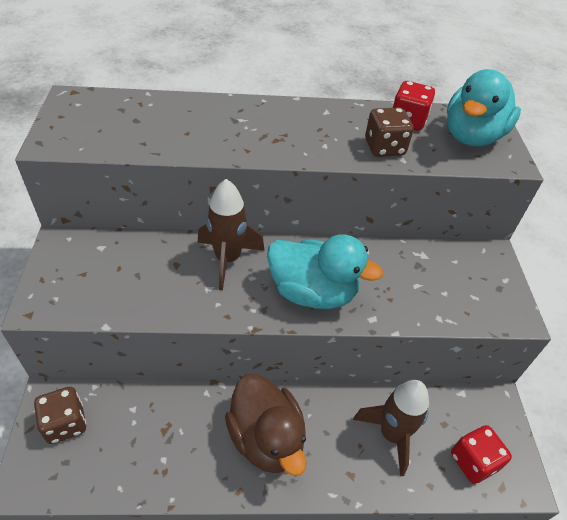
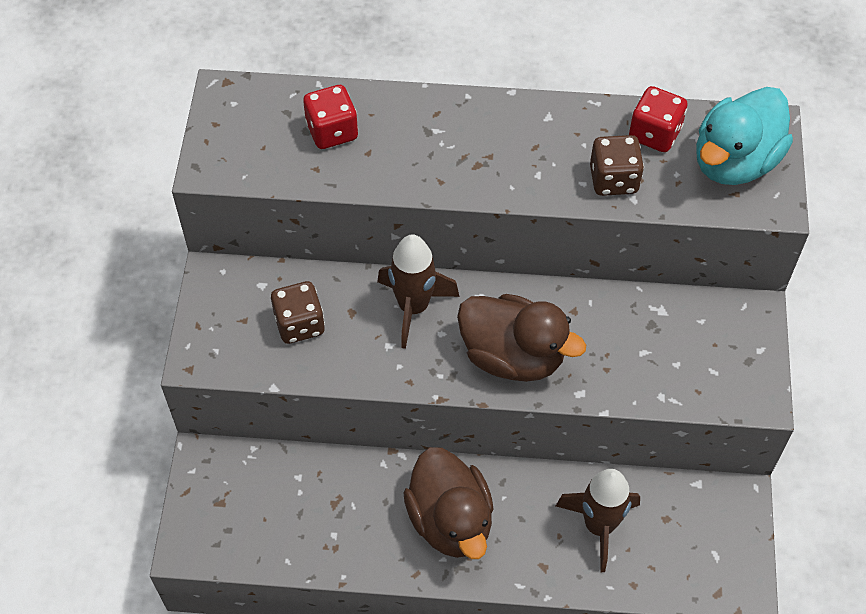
camera: 10 degrees right, 10 degrees up
brown dice [34,387,87,444] -> brown dice moved to [271,281,325,344]
turquoise duck [267,234,383,309] -> brown duck [457,294,586,382]
red dice [451,425,512,484] -> red dice moved to [303,85,358,149]

